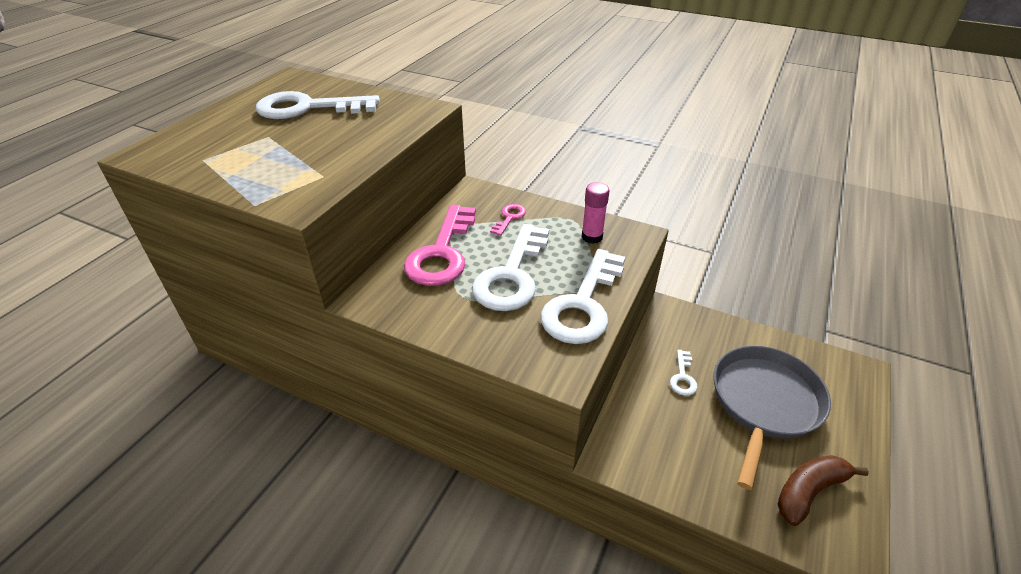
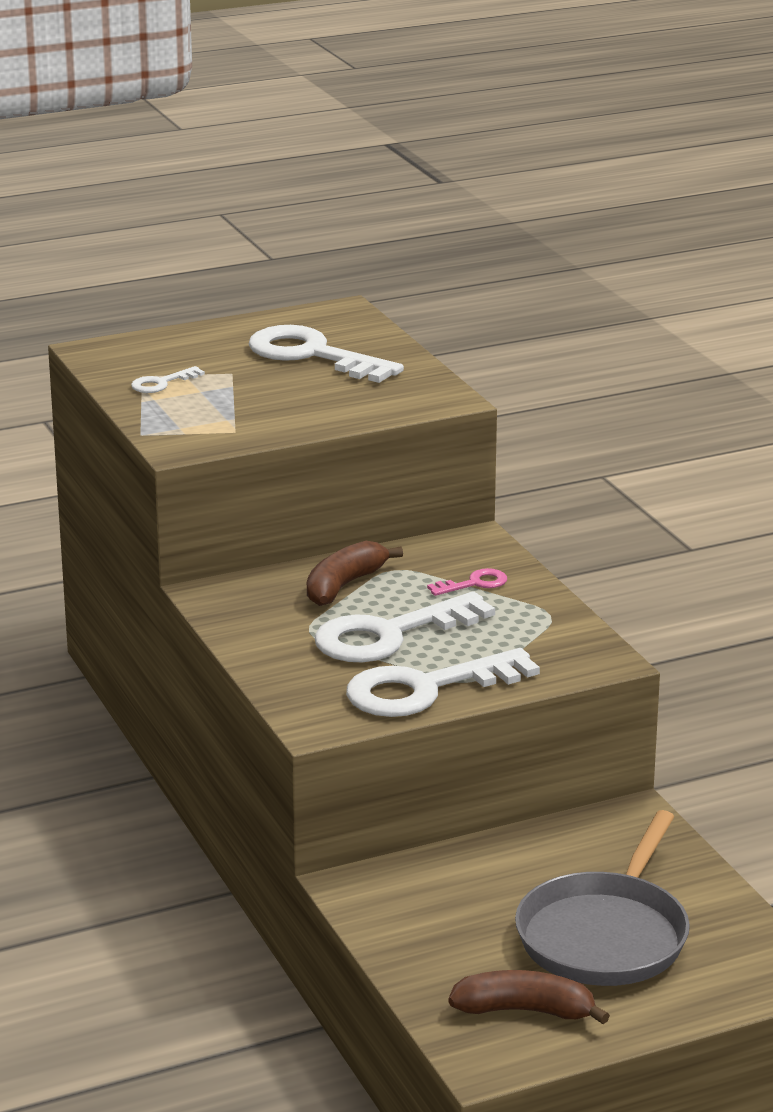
camera: 40 degrees right, 15 degrees down
pink key [404,205,476,286] -> brown banana [307,541,403,606]
pink glue stick [582,182,610,244] -> none
white key [670,350,698,396] -> white key moved to [131,366,205,393]
grey pan [714,346,831,490] -> grey pan turned 135 degrees clockwise [515,810,690,986]

